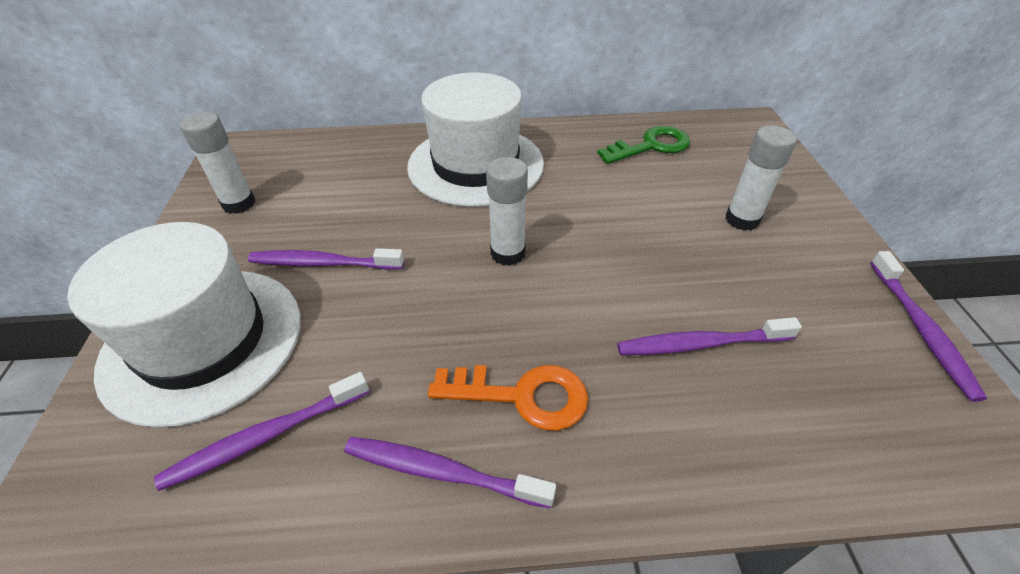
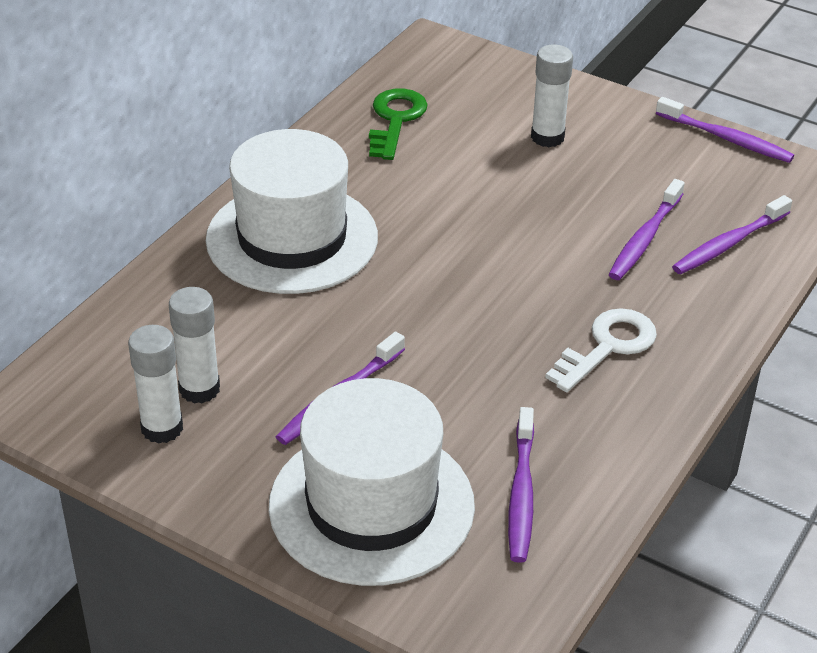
camera: 55 degrees left, 5 degrees down
purple toothbrush [344,437,556,509] -> purple toothbrush moved to [672,195,792,274]
orange key [428,365,588,431] -> white key [545,308,657,392]
white glue stick [486,157,528,266] -> white glue stick moved to [169,287,220,404]

